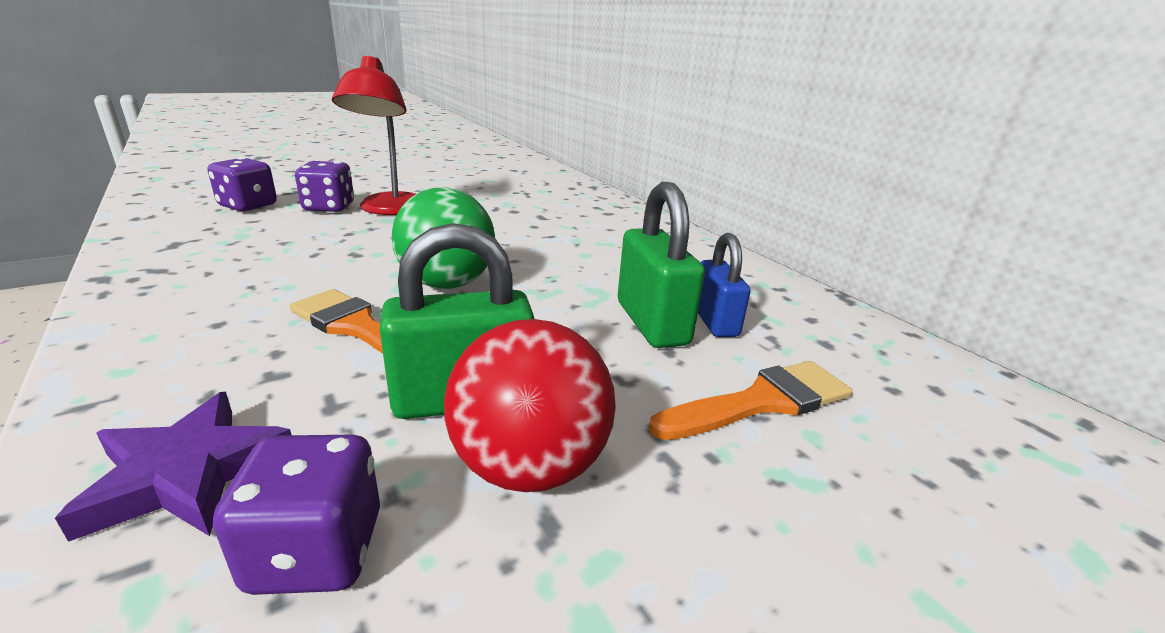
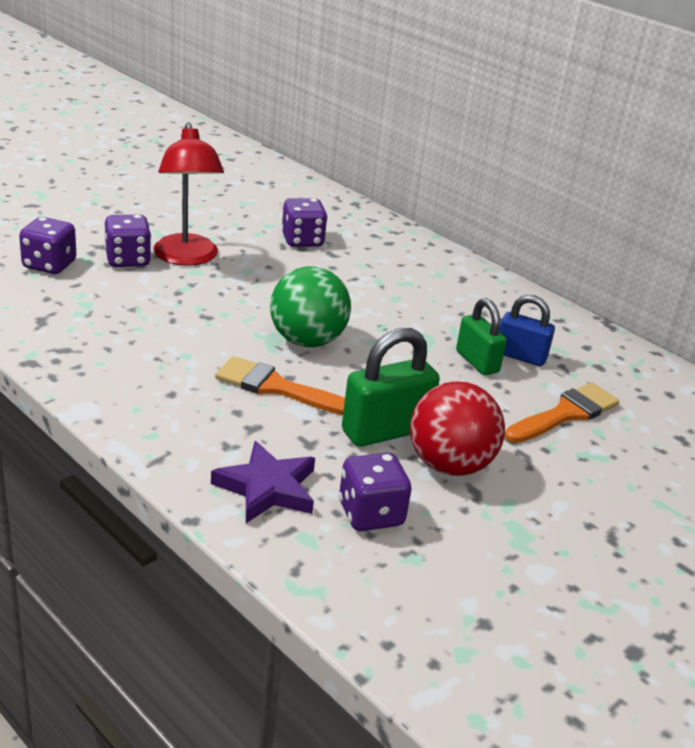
camera: 15 degrees left, 5 degrees up
green padlock [618,182,705,348] -> green padlock [456,298,507,375], size x0.66
blue padlock [698,233,751,337] -> blue padlock turned 45 degrees counterclockwise [499,295,555,366]
none -> purple dice [281,198,327,247]

